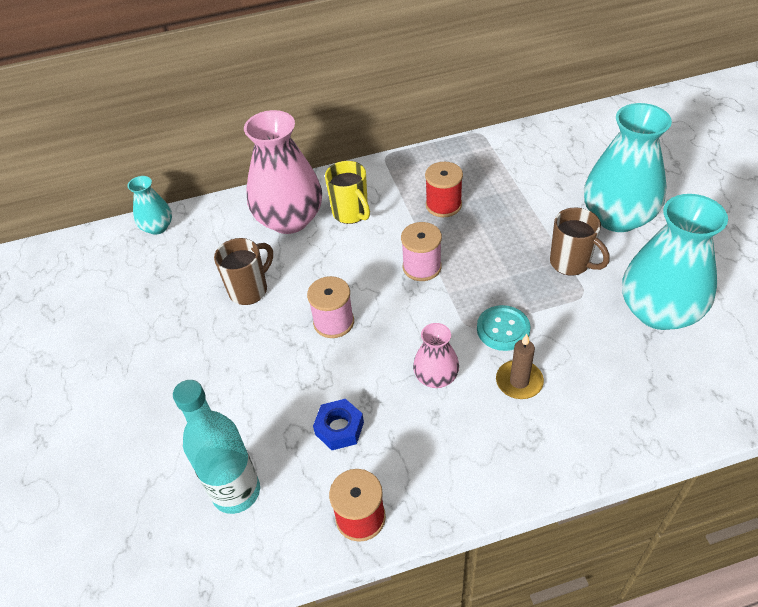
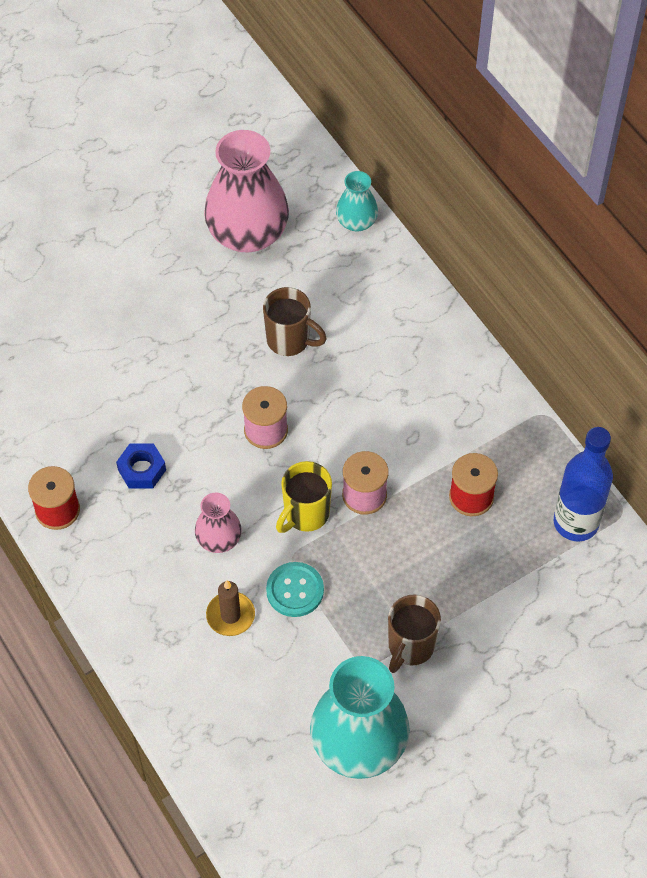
camera: 70 degrees right, 10 degrees up
turquoise bottle [173,380,260,514] -> none
pink vase [244,110,322,234] -> pink vase moved to [204,130,289,252]
yellow mug [325,161,370,224] -> yellow mug moved to [276,461,332,533]
turquoise vase [584,103,672,232] -> none
none -> blue bottle [554,427,613,542]

